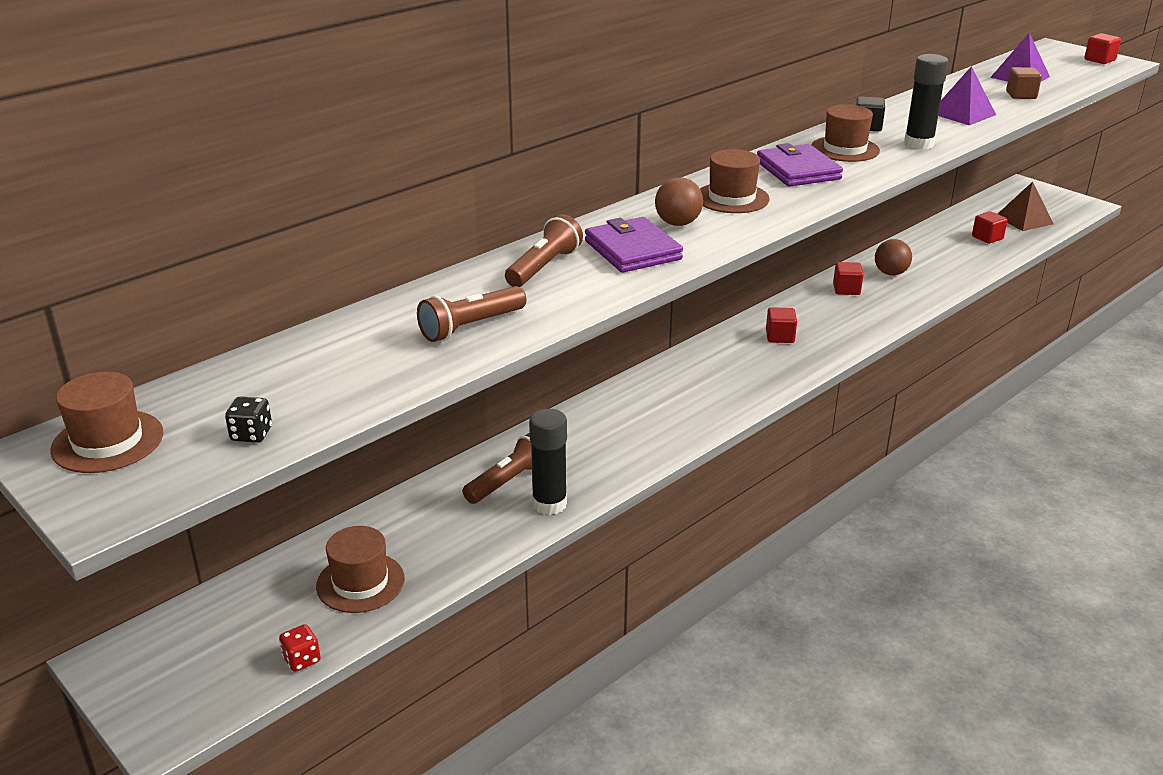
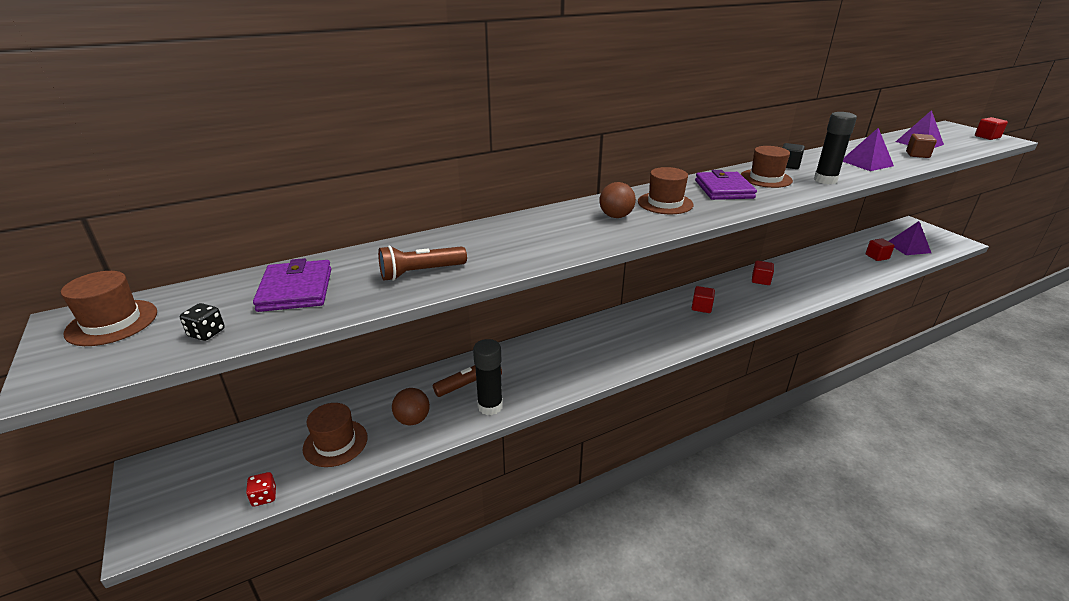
camera: 15 degrees right, 0 degrees up
brown flashlight [505,214,583,287] -> none
purple wallet [585,217,683,273] -> purple wallet moved to [253,258,331,312]
brown ball [875,239,912,275] -> brown ball moved to [392,388,430,425]
brown pyramid [998,182,1053,231] -> purple pyramid [889,221,931,255]

